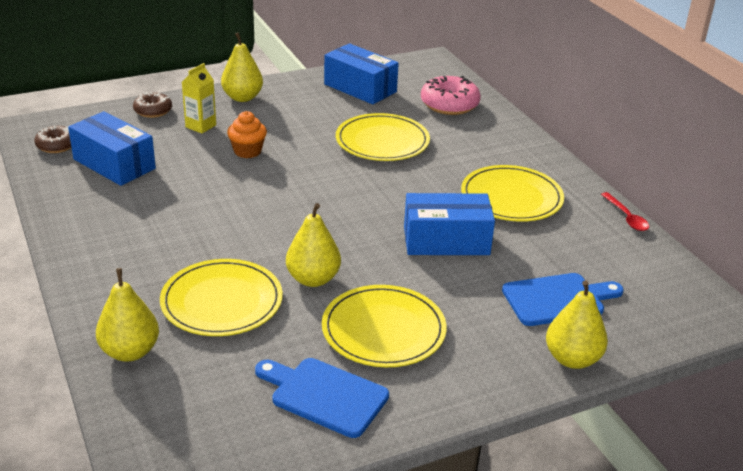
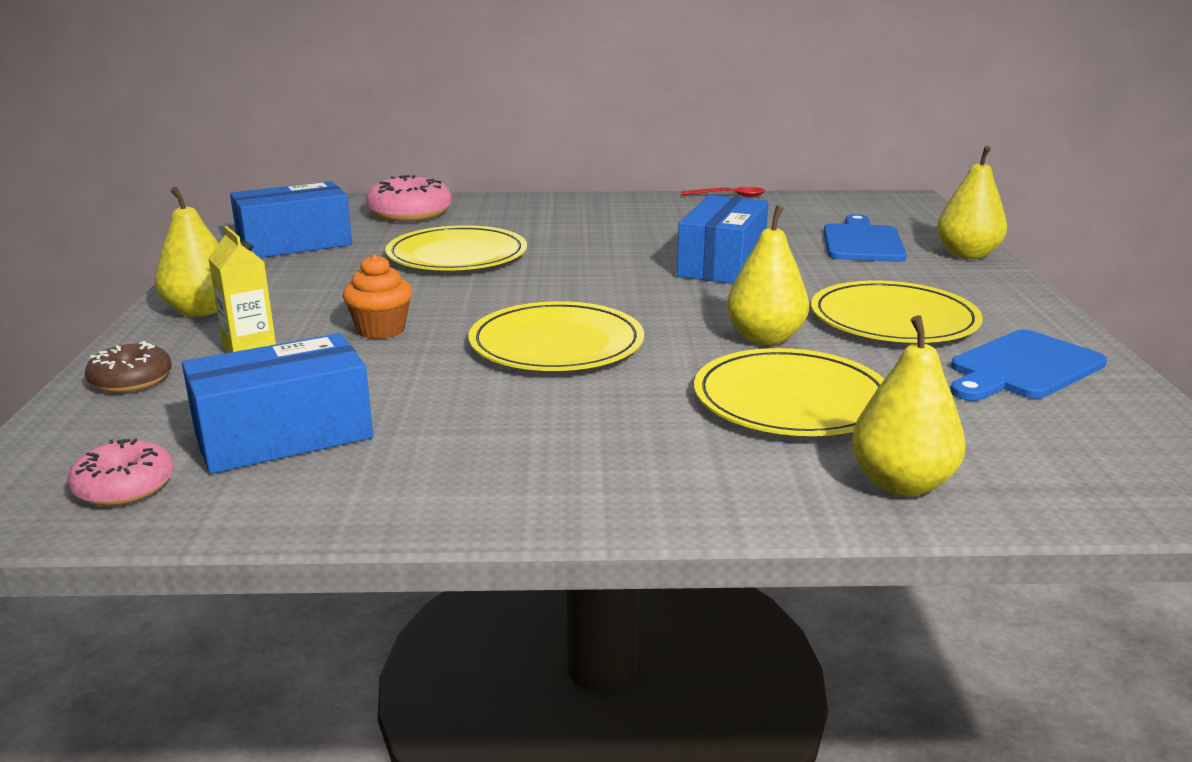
camera: 65 degrees left, 10 degrees down
brown donut [34,126,71,153] -> pink donut [67,439,174,506]
yellow plate [461,165,564,222] -> yellow plate moved to [468,301,644,371]

